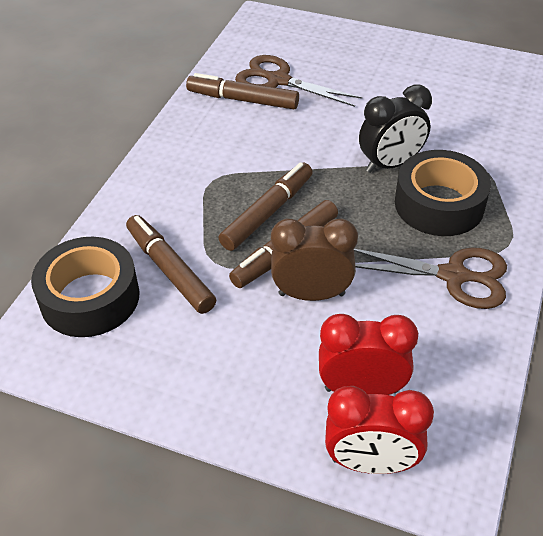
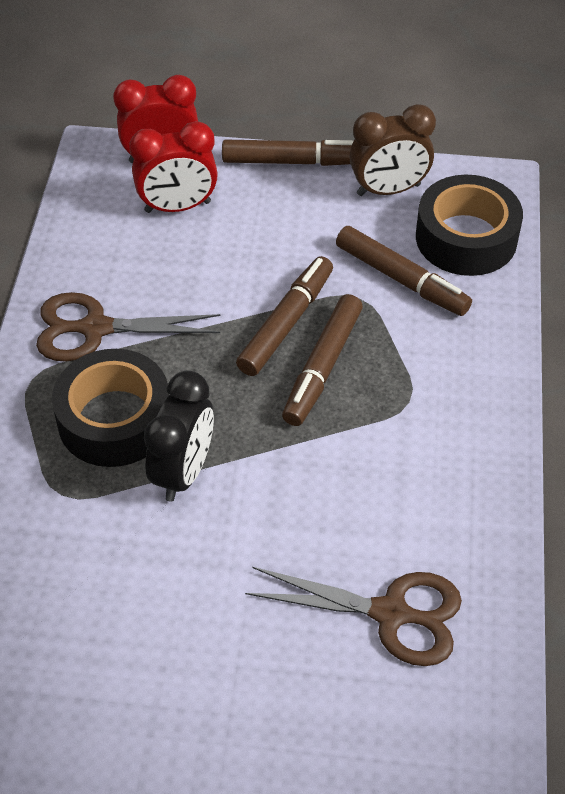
camera: 165 degrees right, 5 degrees up
brown marker [186,73,299,109] -> brown marker moved to [222,140,354,166]
brown clock [271,218,358,301] -> brown clock moved to [350,104,436,196]
black clock [359,85,432,173] -> black clock turned 150 degrees clockwise [144,370,214,502]

